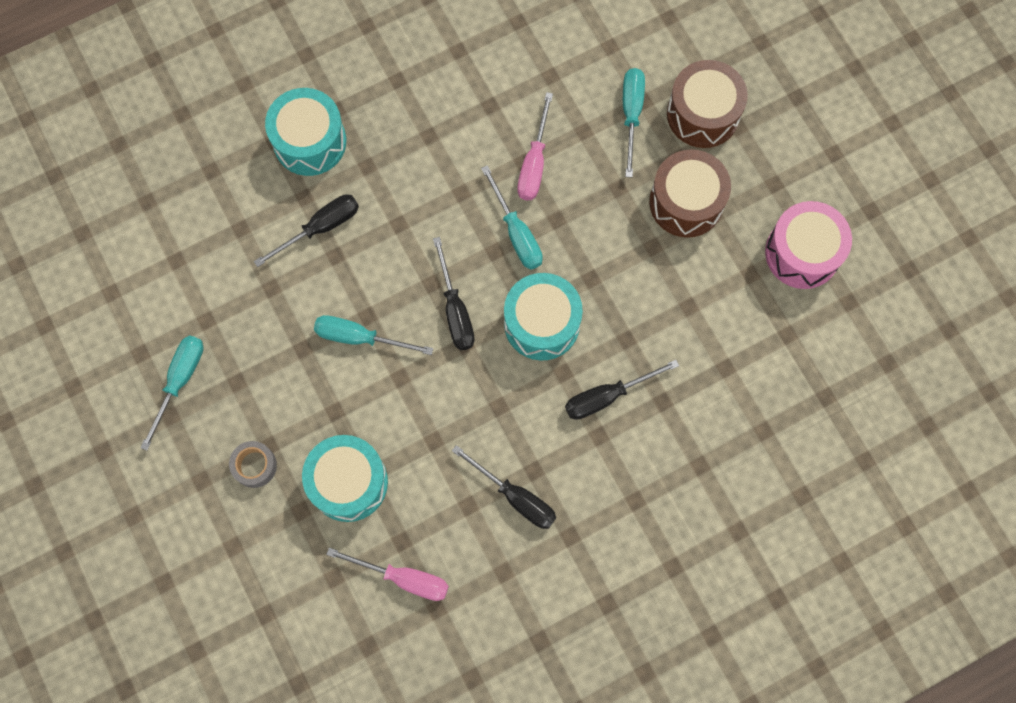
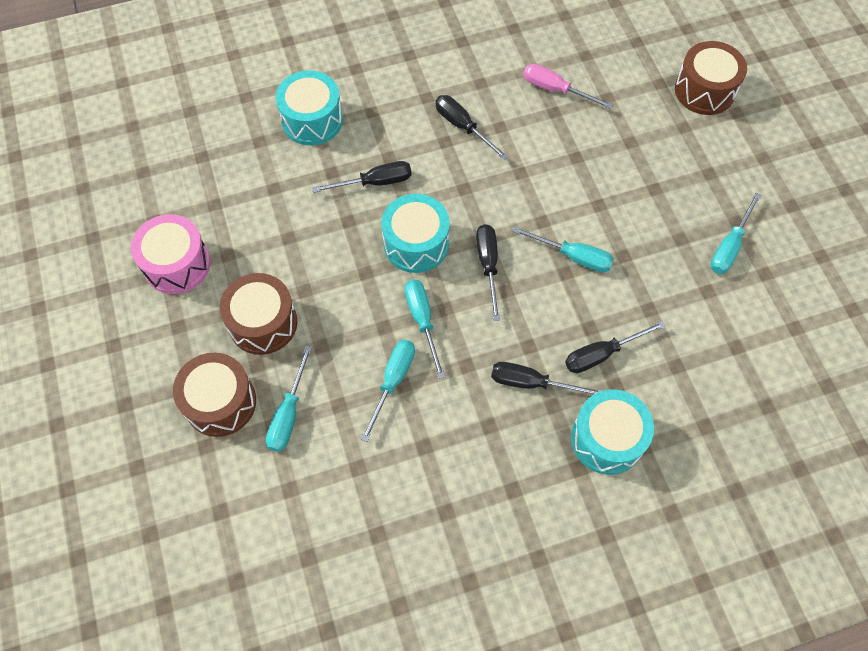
camera: 170 degrees left, 10 degrees down
grey tape [229,441,277,488] -> none
turquoise drum [302,435,388,522] -> turquoise drum moved to [276,70,343,145]
pink screwdriver [517,92,553,200] -> turquoise screwdriver [361,340,415,442]
none -> black screwdriver [491,362,603,394]
none -> brown drum [675,41,747,115]

